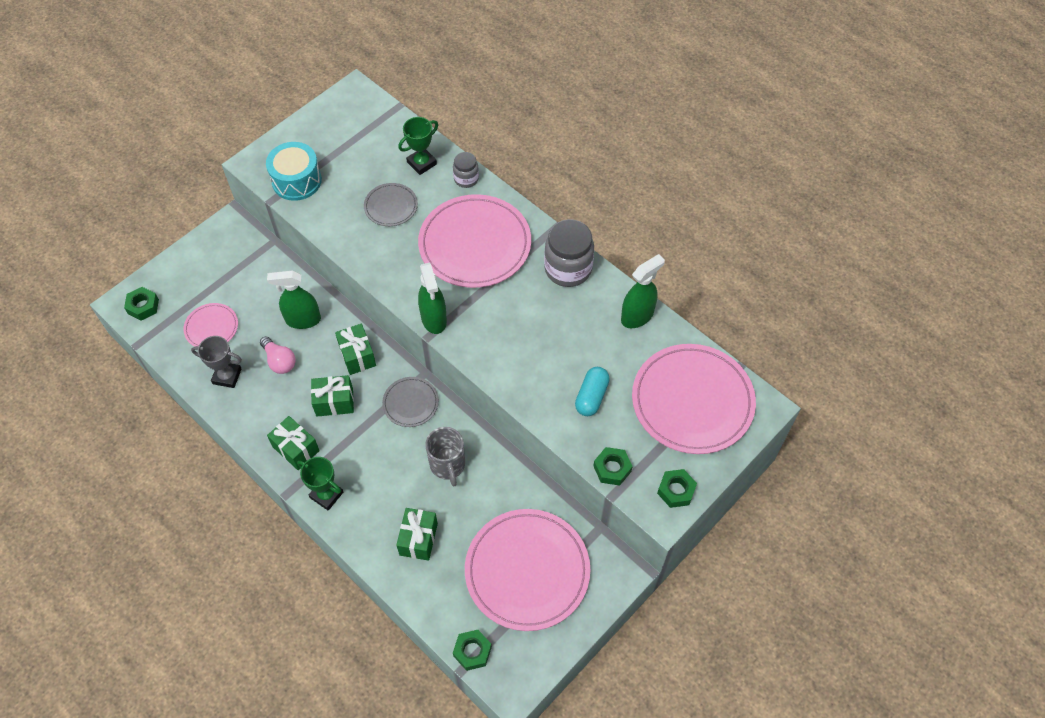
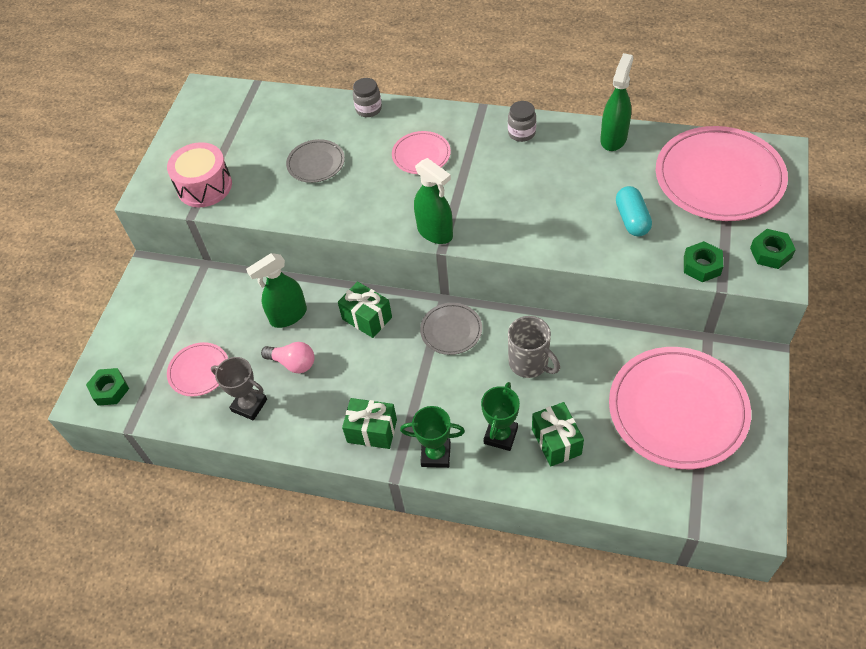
camera: 25 degrees left, 5 degrees down
grey trophy [191,336,242,388] -> grey trophy turned 45 degrees clockwise [211,357,267,421]
turquoise drum [266,142,322,201] -> pink drum [167,142,232,207]
green gift [311,375,354,416] -> none
green trophy [398,117,438,175] -> green trophy moved to [481,382,520,451]
pink plate [418,194,531,288] -> pink plate [392,131,451,174], size x0.49
green nut [453,630,492,671] -> none
grey jar [544,219,594,287] -> grey jar [508,101,536,142], size x0.55

